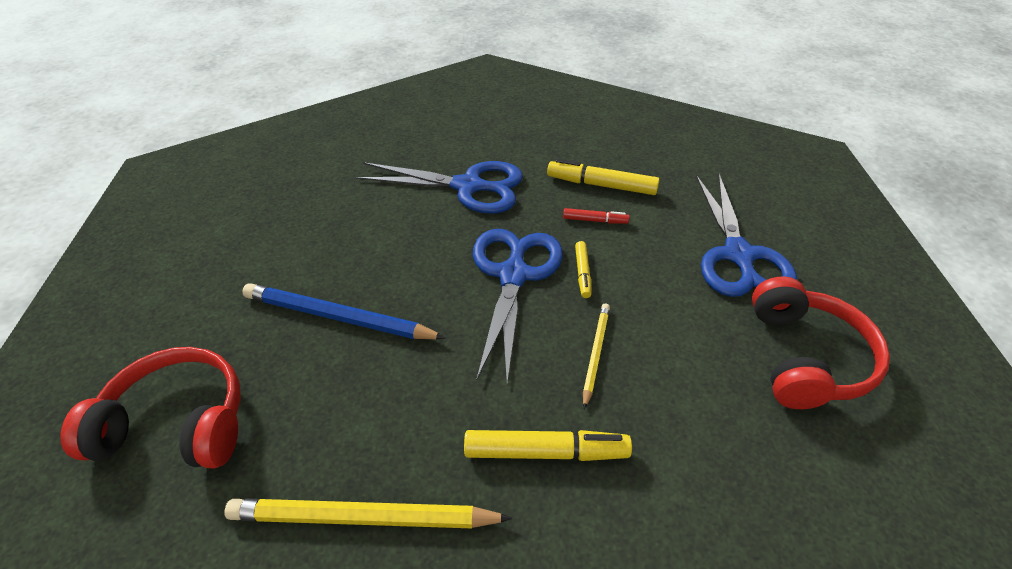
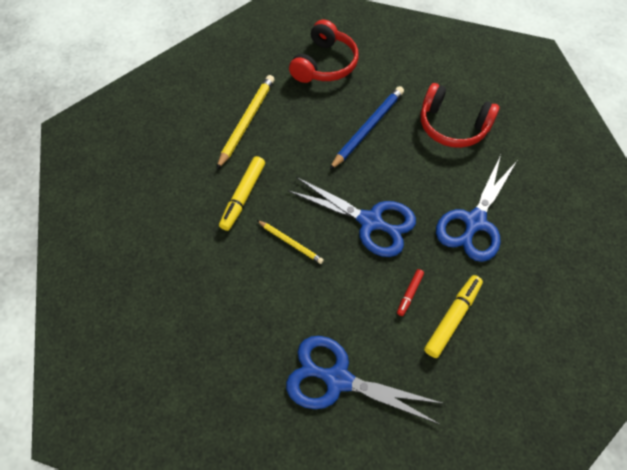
camera: 110 degrees right, 15 degrees up
yellow marker [575,241,591,298] -> none
red headphones [752,277,890,409] -> red headphones moved to [421,83,500,148]

